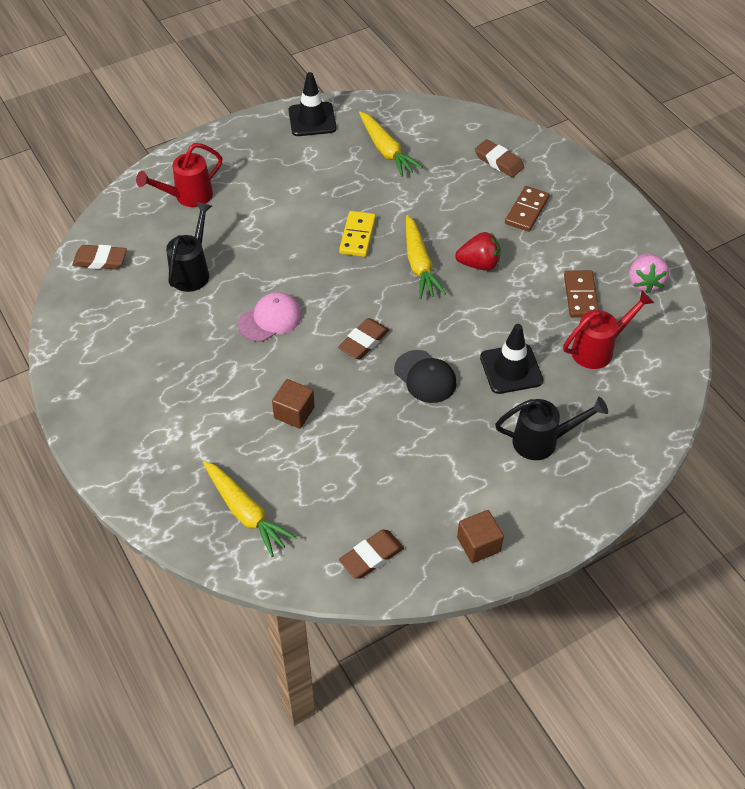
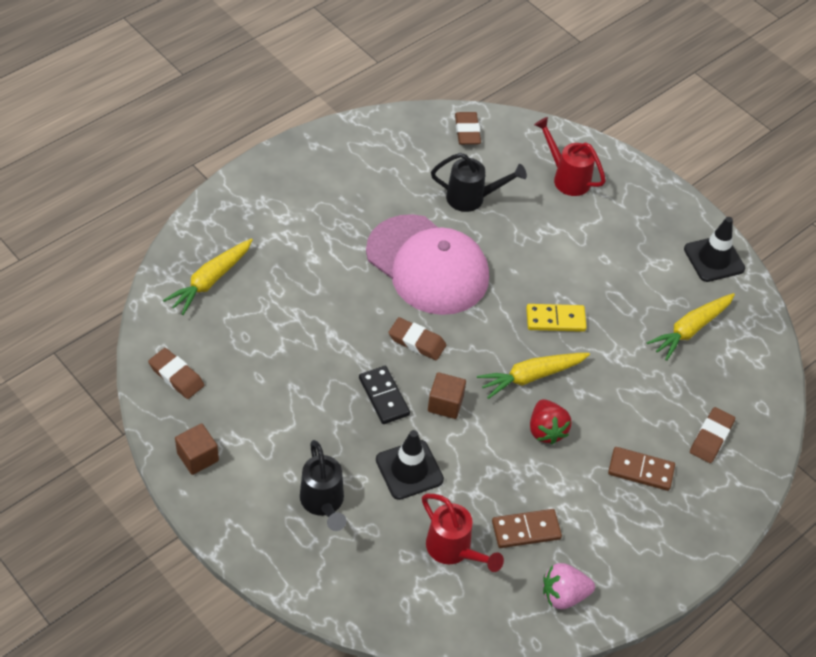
camera: 75 degrees right, 0 degrees up
pink cap [238,292,302,342] -> pink cap [366,214,489,315], size x2.08
brown cube [272,379,315,429] -> brown cube moved to [428,372,466,419]
black cap [394,350,457,403] -> black domino [359,366,410,424]

